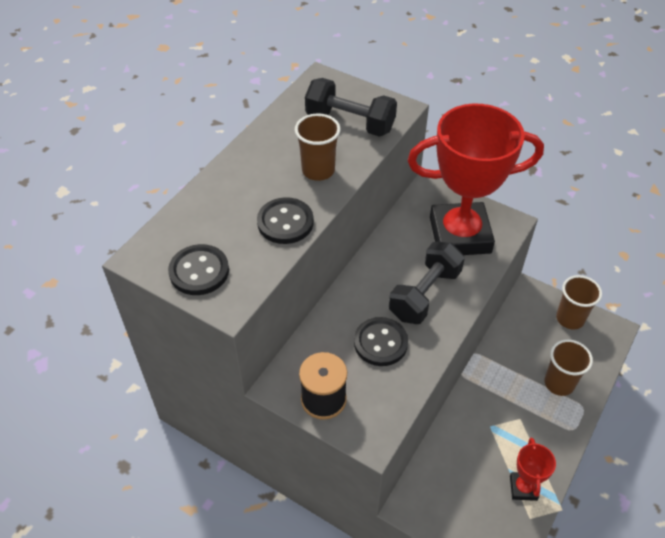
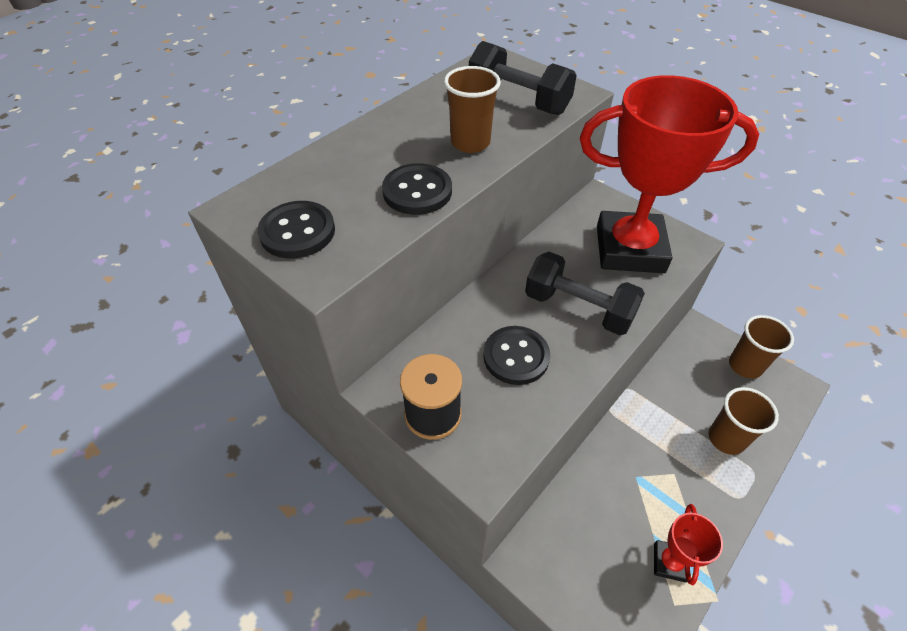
camera: 10 degrees right, 0 degrees up
black dumbbell [389,242,465,324] -> black dumbbell turned 75 degrees clockwise [525,252,645,335]

